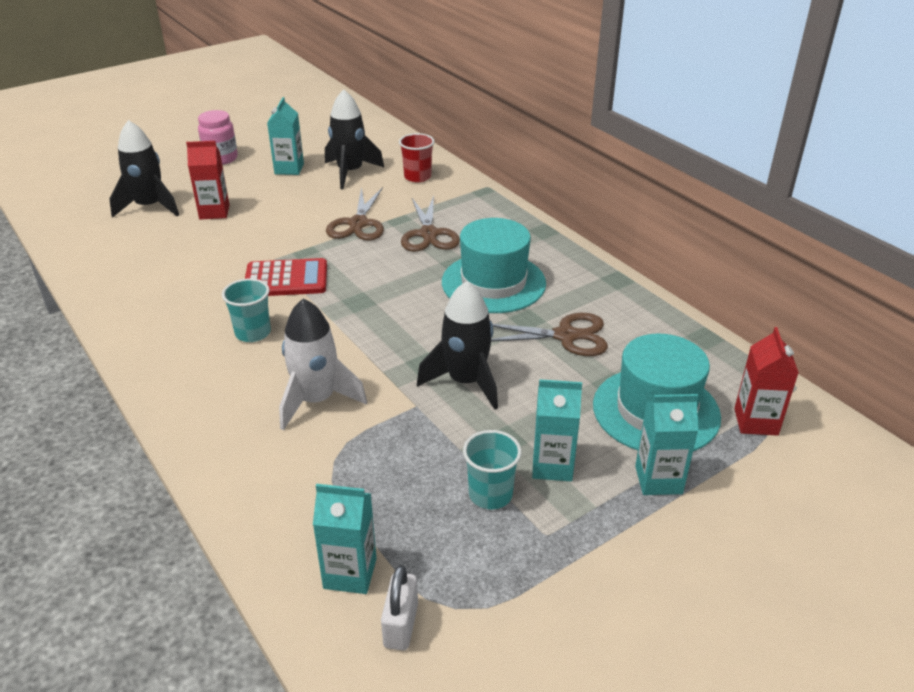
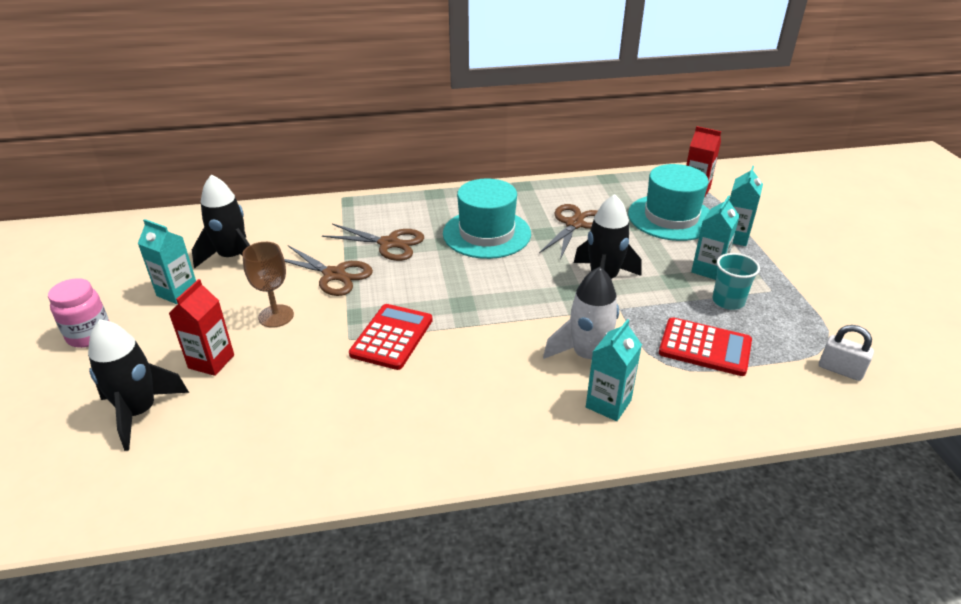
camera: 65 degrees left, 0 degrees up
turquoise cup [222,278,271,342] -> none
turquoise carton [313,484,377,594] -> turquoise carton moved to [586,319,642,421]
red cup [399,133,435,182] -> none
none -> brown goblet [242,242,294,328]
none -> red calculator [659,317,752,376]

